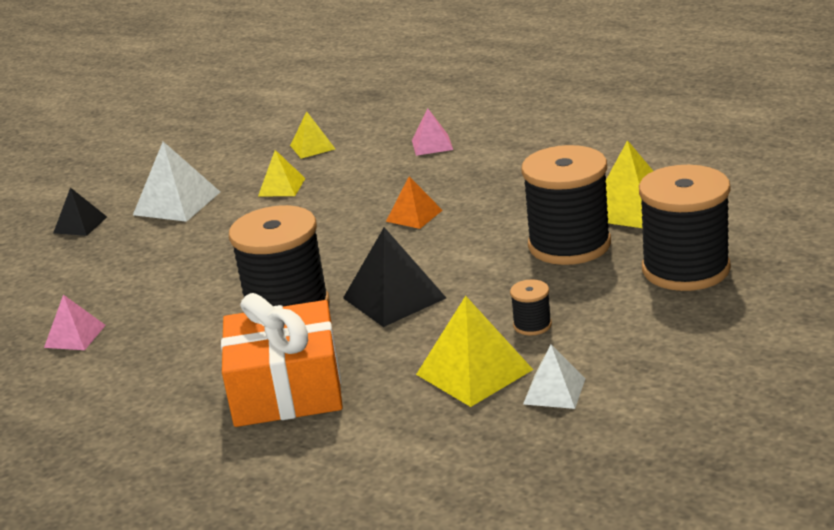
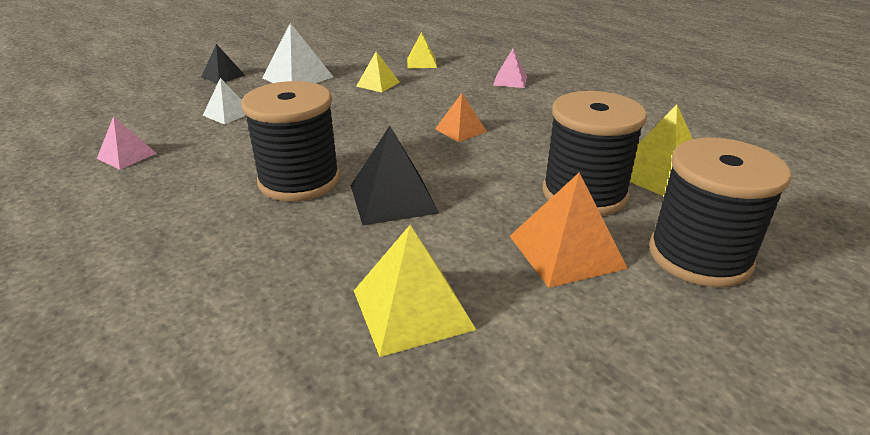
camera: 15 degrees right, 5 degrees up
orange gift [221,293,343,427] -> none
black spool [510,279,552,335] -> none
white pyramid [523,345,586,409] -> white pyramid moved to [203,78,246,124]
none -> orange pyramid [510,172,628,288]

